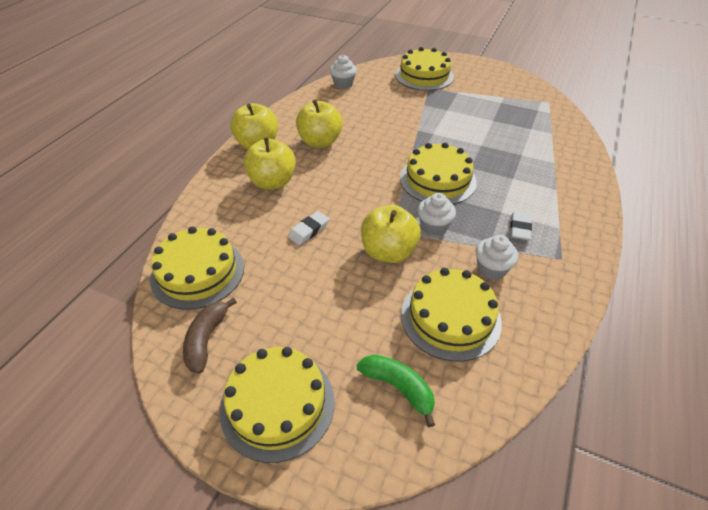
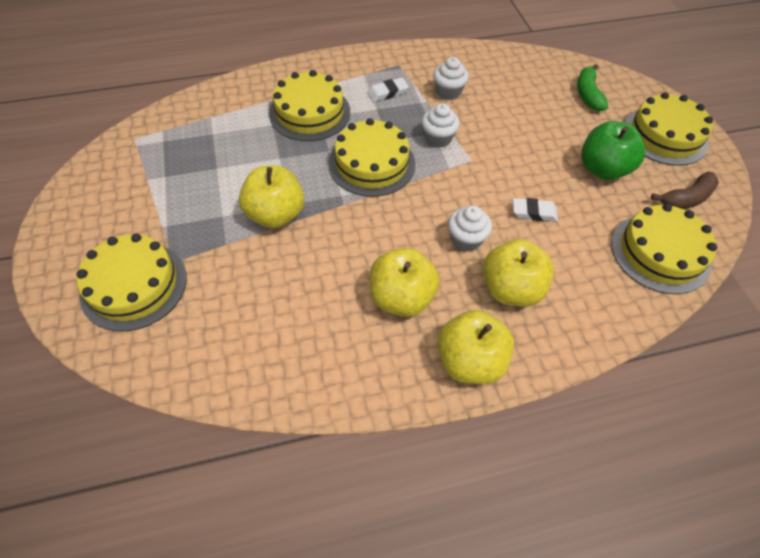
camera: 130 degrees left, 10 degrees up
white cupcake [330,55,357,89] -> white cupcake moved to [448,205,492,252]
yellow apple [361,205,421,263] -> yellow apple moved to [239,165,304,228]
yellow cake [401,268,502,362] -> yellow cake moved to [269,70,350,141]
none -> green apple [581,121,645,180]

